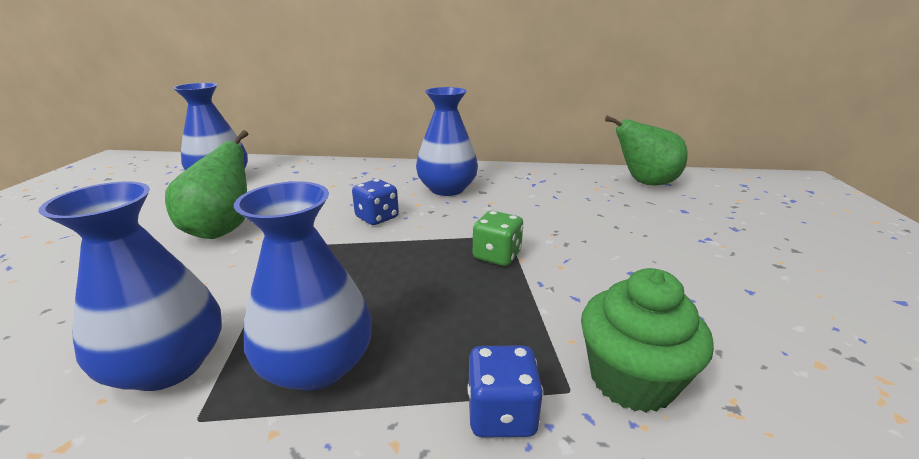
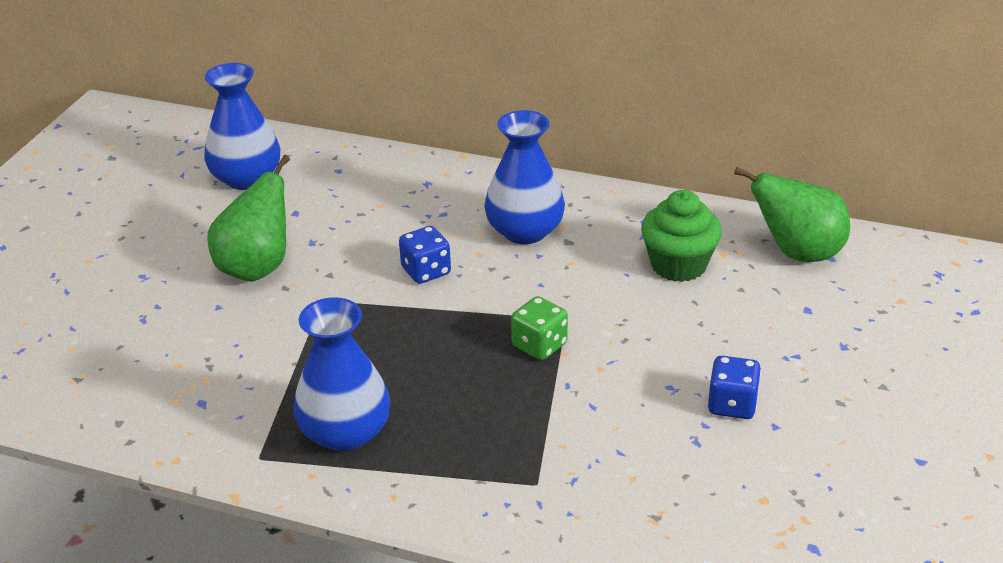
camera: 15 degrees right, 10 degrees up
blue vase [39,182,222,391] -> none
blue dice [467,346,543,438] -> blue dice moved to [708,356,761,419]
green cupcake [581,268,714,413] -> green cupcake moved to [641,190,722,282]

